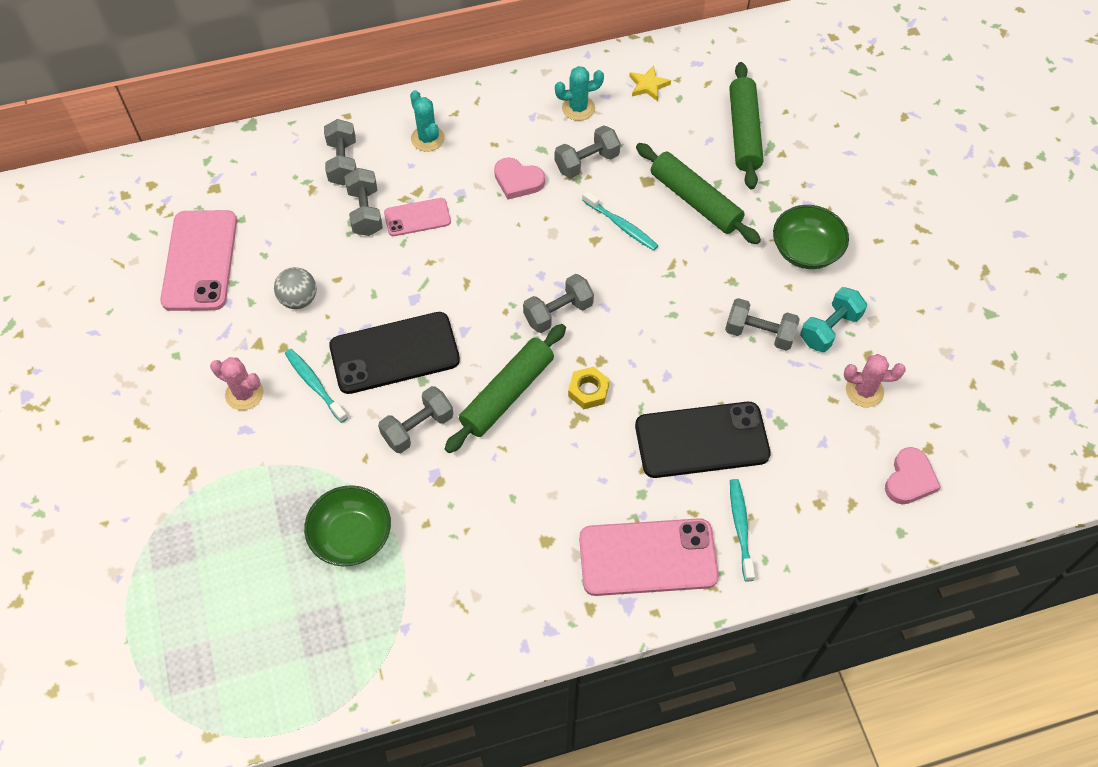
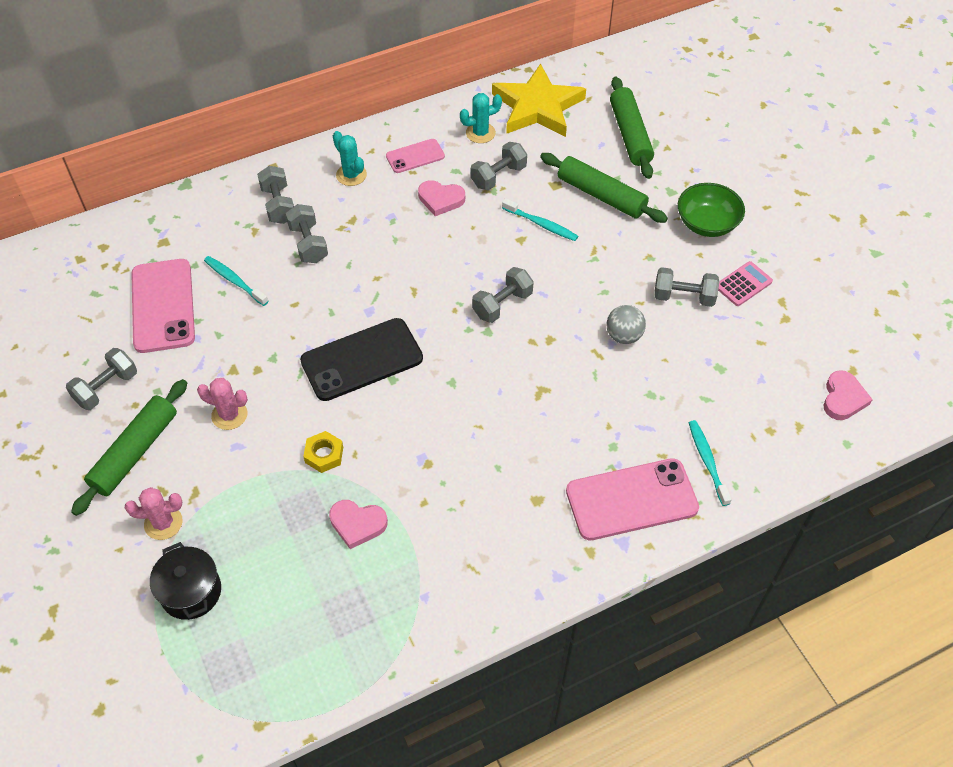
camera: 10 degrees left, 5 degrees down
grey ball [274,267,317,309] -> grey ball moved to [606,305,646,344]
turquoise toothbrush [285,349,348,423] -> turquoise toothbrush moved to [204,256,268,306]
green bowl [304,485,391,566] -> pink heart [329,500,388,549]
grey dumbbell [378,386,454,453] -> grey dumbbell moved to [66,348,137,410]
pink phone [384,198,451,236] -> pink phone moved to [386,139,445,173]
green rolling pin [445,324,566,453] -> green rolling pin moved to [71,379,187,516]
yellow nut [568,367,610,409] -> yellow nut moved to [303,431,343,473]
yellow star [629,65,671,101] -> yellow star [492,64,586,137], size x2.49
black phone [635,402,771,478] -> none
turquoise dumbbell [800,287,867,352] -> pink calculator [718,261,773,306]
pink cactus [844,354,906,408] -> pink cactus moved to [125,487,183,540]
none -> black pot [150,542,221,620]

